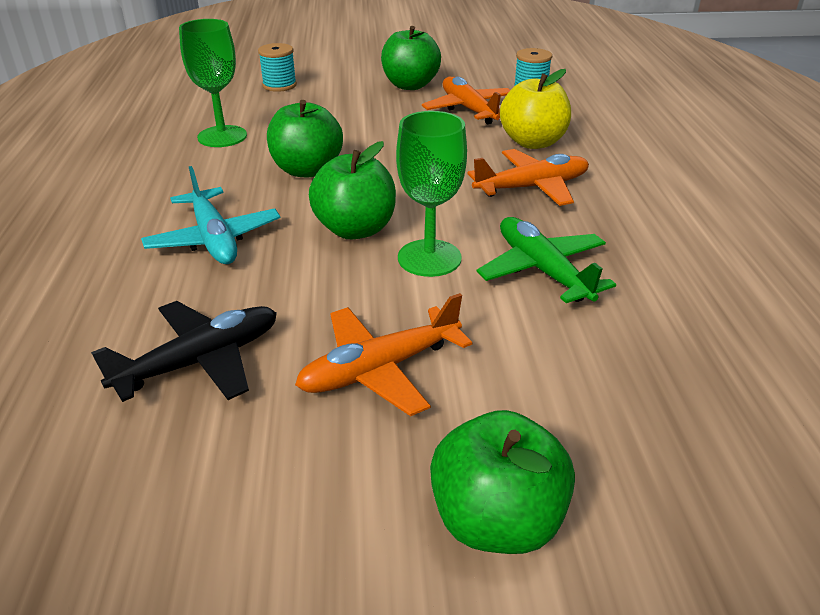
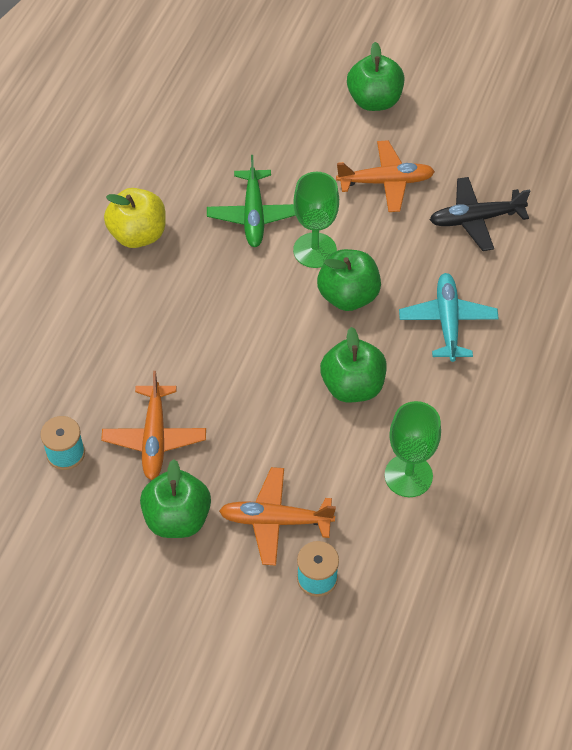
camera: 155 degrees left, 20 degrees up
orange plane [467,149,589,206] -> orange plane moved to [219,467,336,566]
yellow apple [500,69,571,149] -> yellow apple moved to [104,188,166,248]

